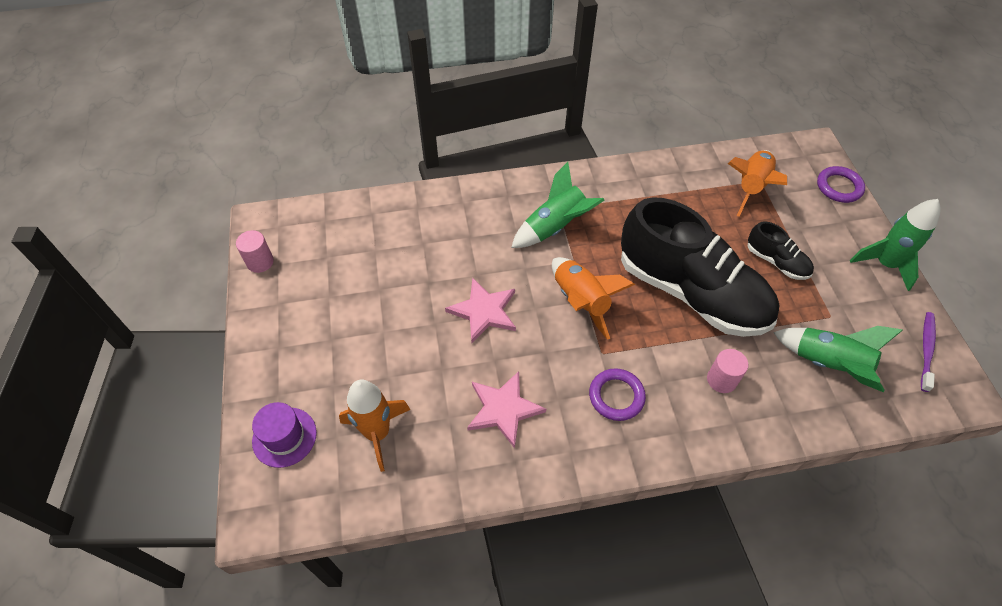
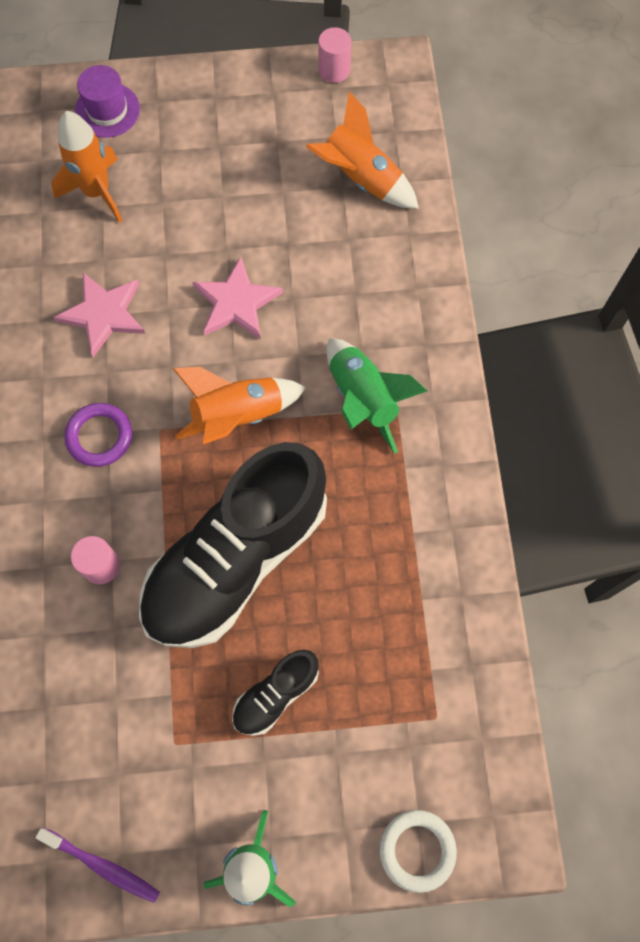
camera: 95 degrees right, 15 degrees up
orange rocket [728,150,787,217] -> orange rocket moved to [306,91,419,208]
green rocket [773,326,903,392] -> none
purple ring [817,166,865,203] -> white ring [380,810,457,893]

